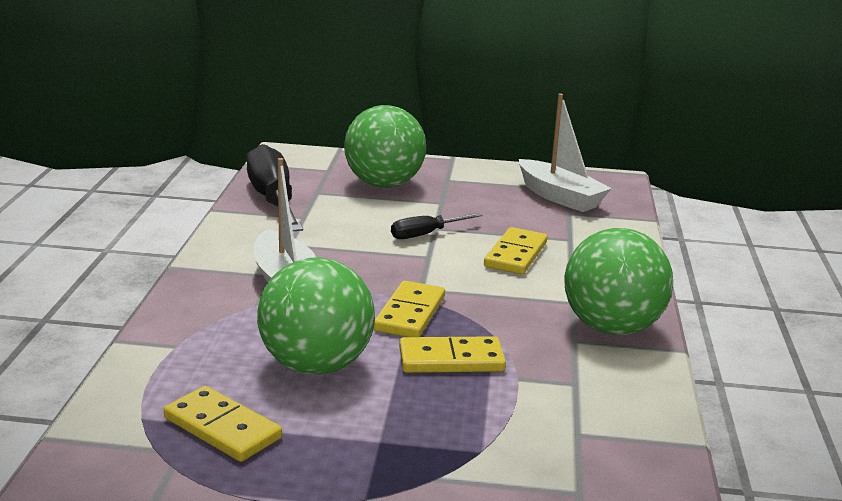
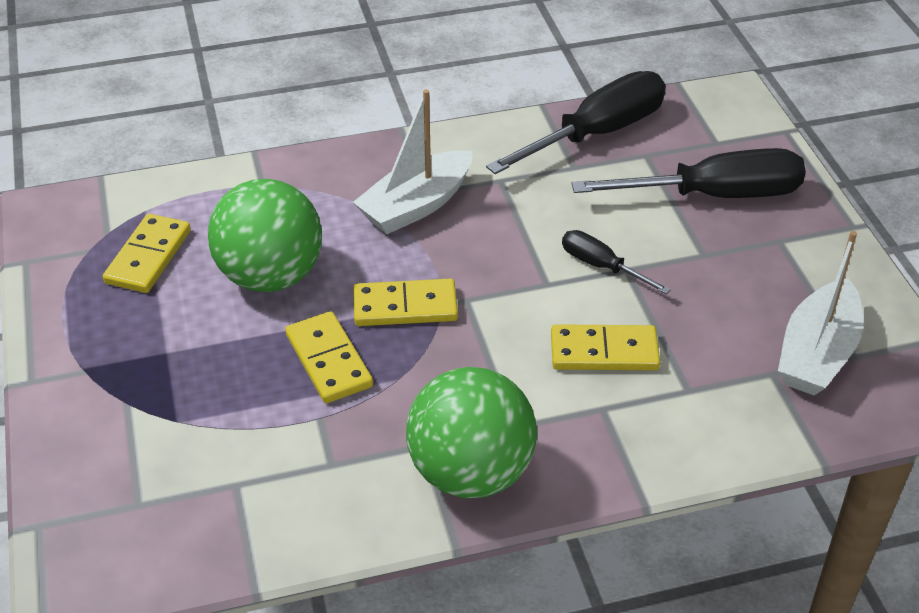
camera: 70 degrees right, 20 degrees up
green ball [344,105,426,188] -> black screwdriver [571,148,806,198]

